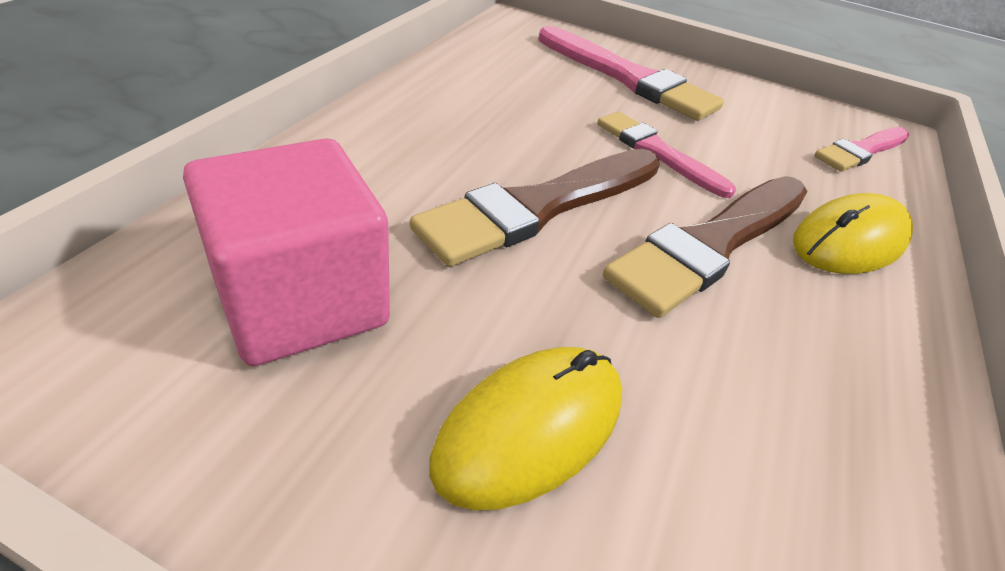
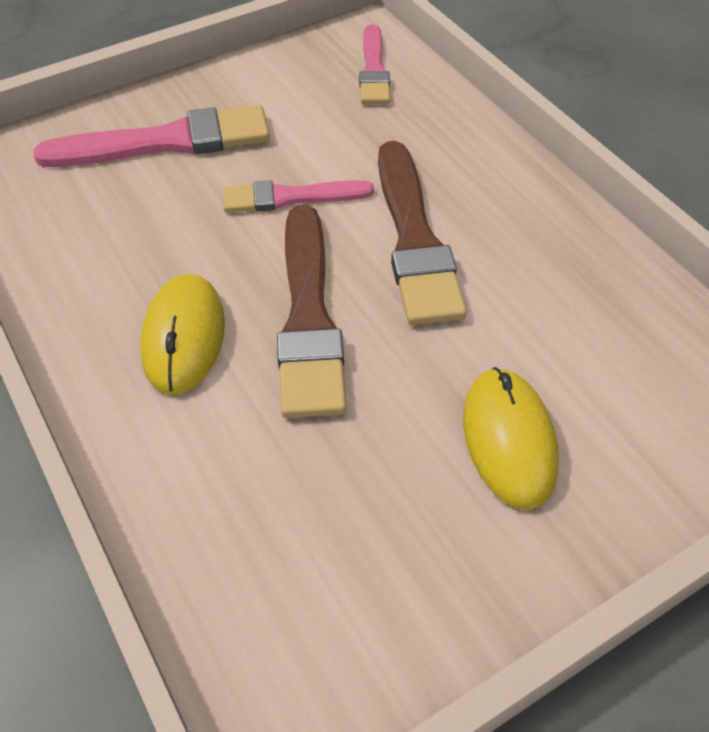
camera: 50 degrees left, 10 degrees up
pink cube [183,138,390,366] -> none
yellow mouse [793,193,913,274] -> yellow mouse moved to [140,274,225,395]

